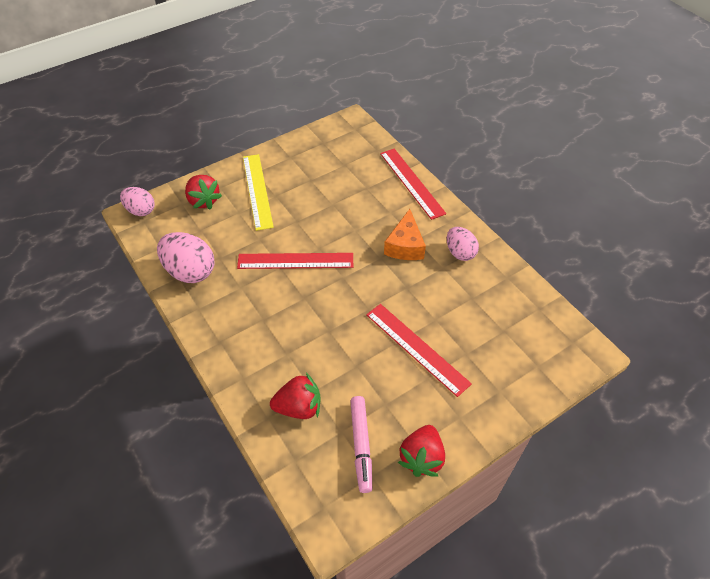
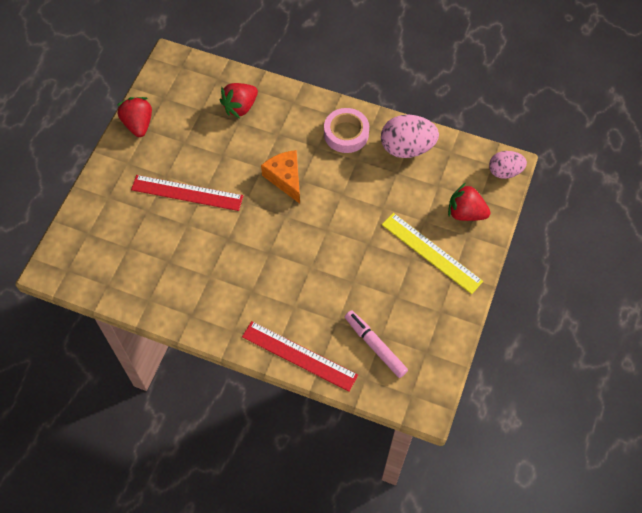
camera: 145 degrees right, 10 degrees up
red ruler [237,253,353,269] -> none
pink marker [350,396,372,493] -> pink marker moved to [345,310,408,378]
orange cheese [384,209,426,260] -> orange cheese moved to [261,150,300,204]
pink egg [447,227,479,261] -> none
none -> pink tape [324,108,369,153]

